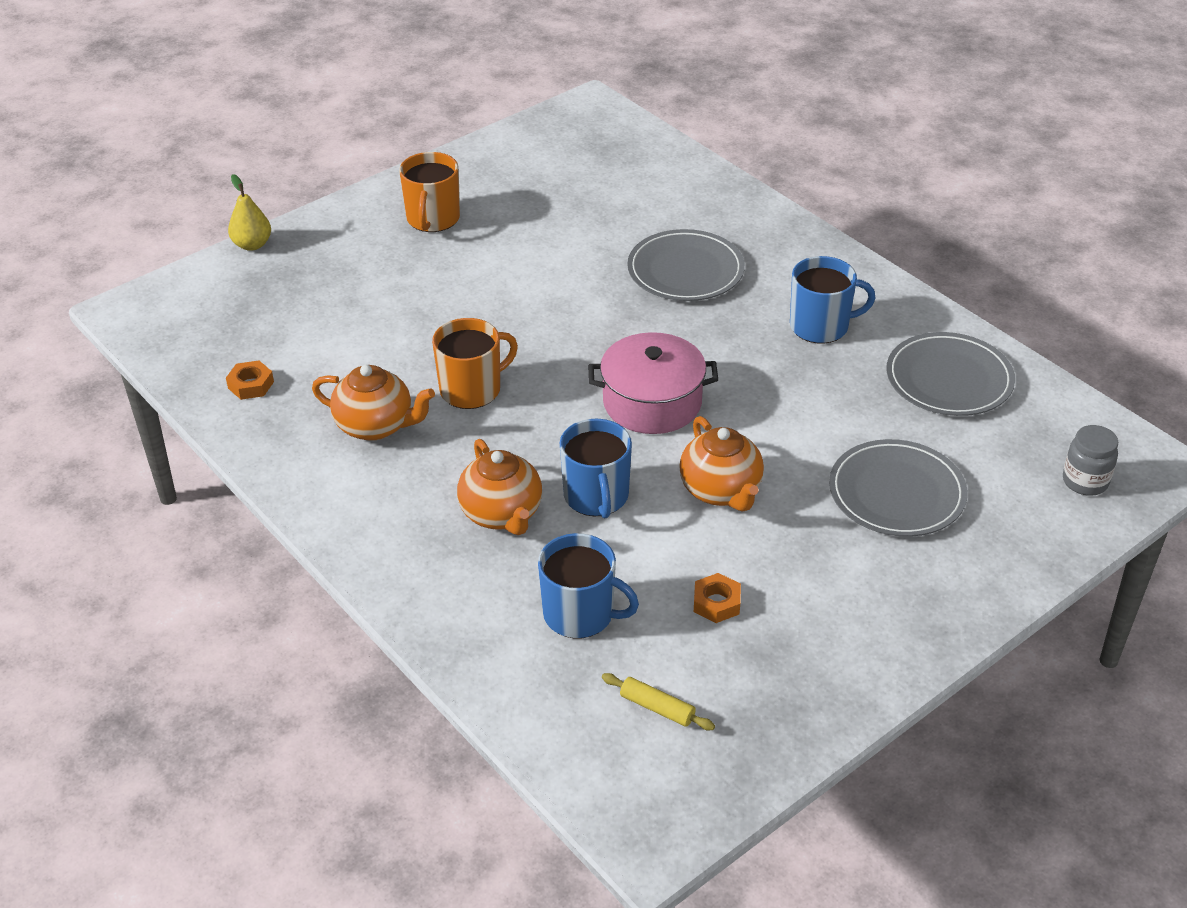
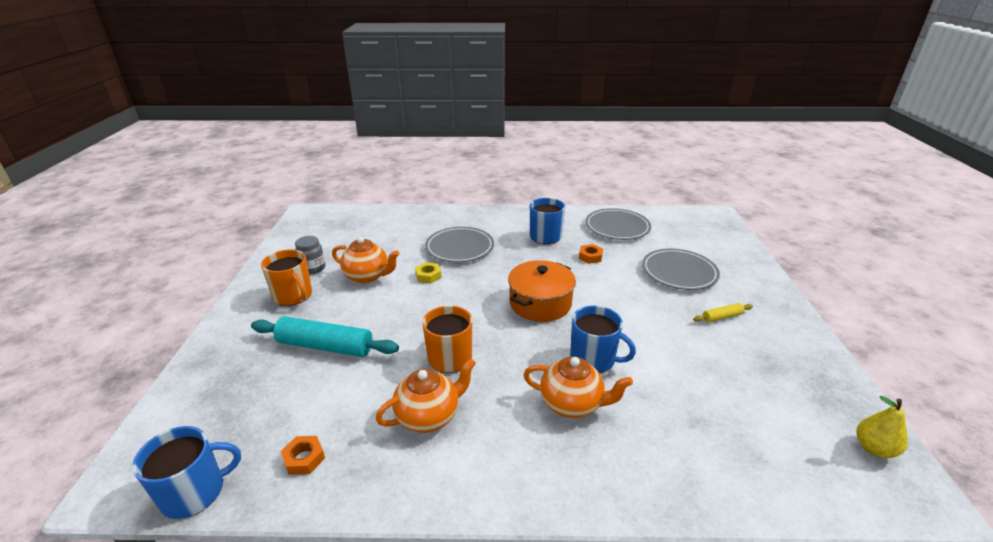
camera: 50 degrees left, 10 degrees down
yellow pear [228,174,271,251] -> yellow pear moved to [857,396,908,458]
blue mug [538,533,639,638] -> blue mug moved to [132,426,241,519]
pink pot [588,332,718,434] -> orange pot [508,260,576,322]
yellow rolling pin [602,673,715,730] -> yellow rolling pin moved to [693,303,753,322]
orange teapot [679,416,764,512] -> orange teapot moved to [332,237,399,284]
orange nut [694,573,741,623] -> orange nut moved to [579,244,603,264]
grey jar [1063,425,1118,496] -> grey jar moved to [295,236,325,274]
none -> turquoise rolling pin [251,317,399,357]
none -> yellow nut [415,262,441,283]

